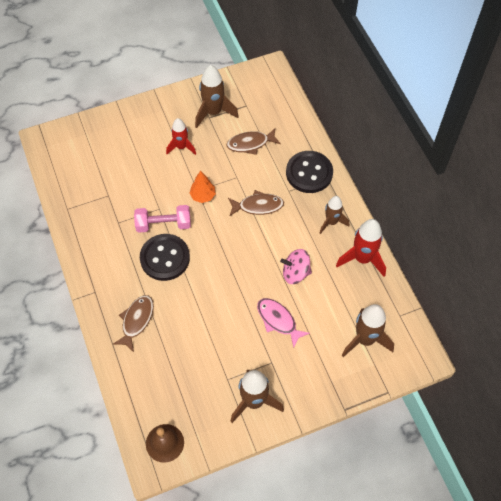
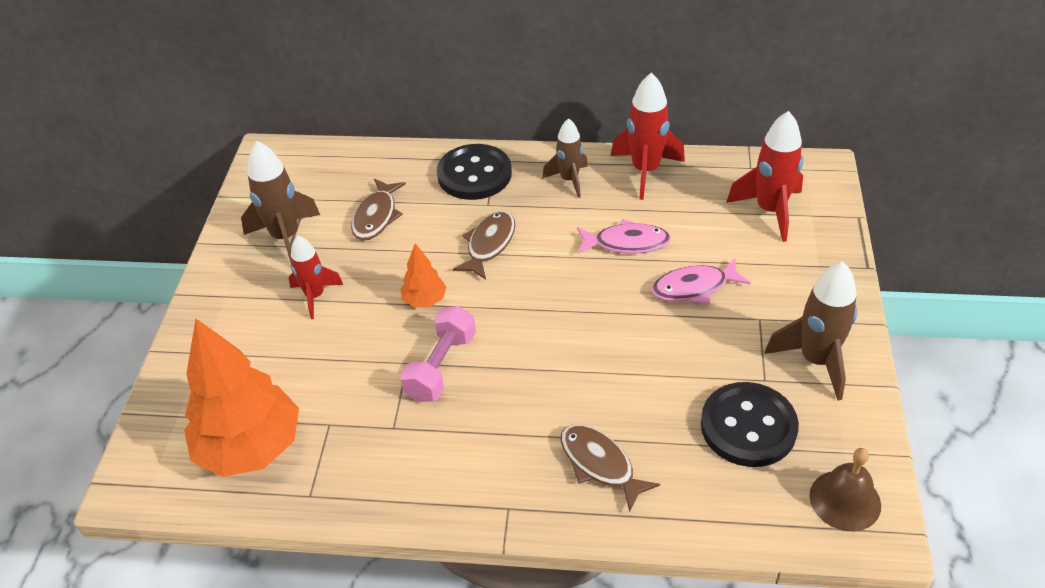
camera: 60 degrees left, 15 degrees down
black button [140,234,190,281] -> black button moved to [701,382,799,467]
pink spinning top [280,249,312,284] -> pink fish [577,219,671,254]
brown rocket [342,304,394,357] -> red rocket [726,111,803,242]
none -> orange tree [184,319,299,477]

